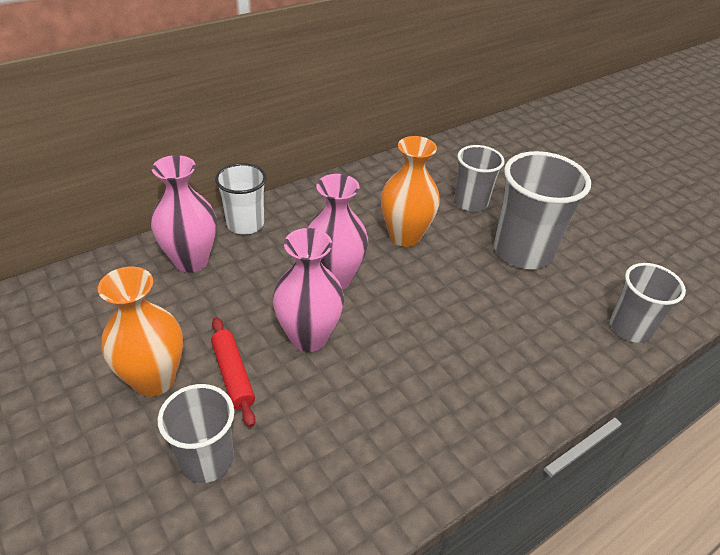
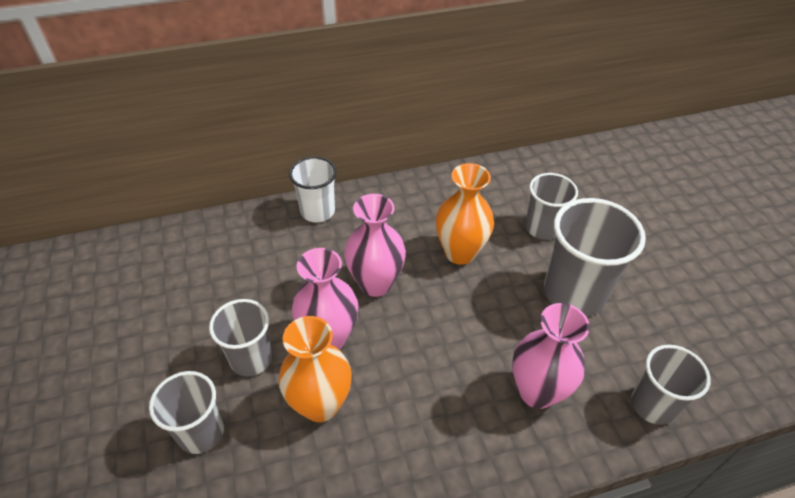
camera: 20 degrees right, 5 degrees up
orange vase [98,267,183,397] -> orange vase moved to [279,316,352,422]
pink vase [151,155,217,273] -> pink vase moved to [512,303,590,409]
red rolling pin [211,317,255,427] -> grey cup [209,299,272,377]

